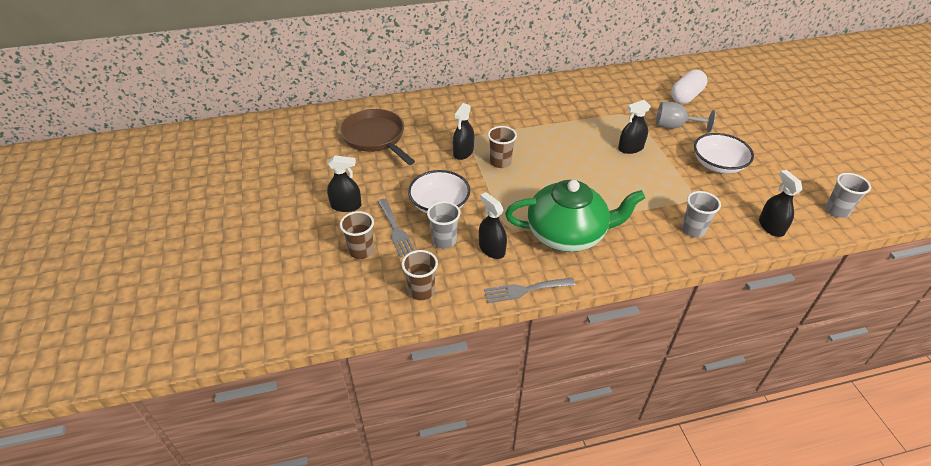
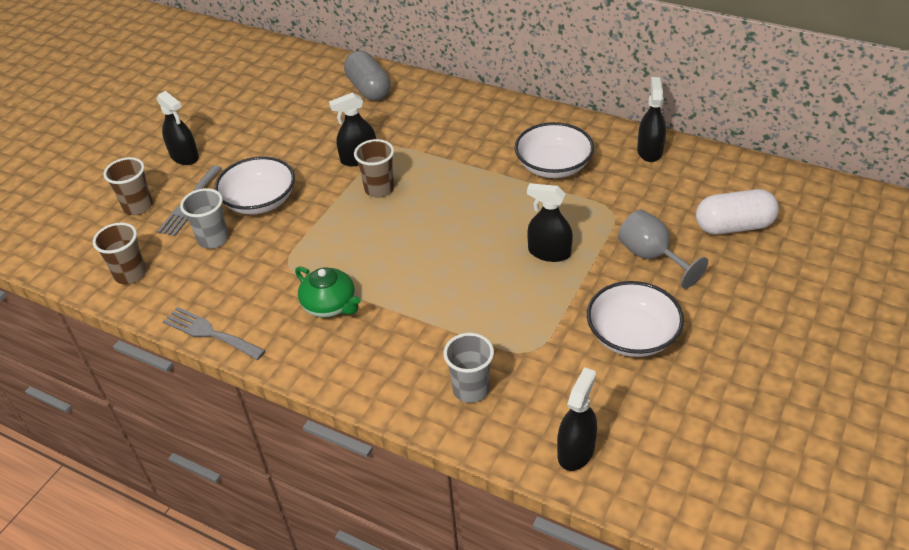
camera: 45 degrees right, 0 degrees up
brown pan [340,109,415,165] -> none
black spray bottle [479,192,507,259] -> black spray bottle moved to [637,77,666,162]
green teapot [505,180,645,252] -> green teapot [295,266,361,318], size x0.51
grey cup [825,173,871,218] -> none
none -> grey capsule [344,51,391,101]
none -> white bowl [514,122,594,178]

